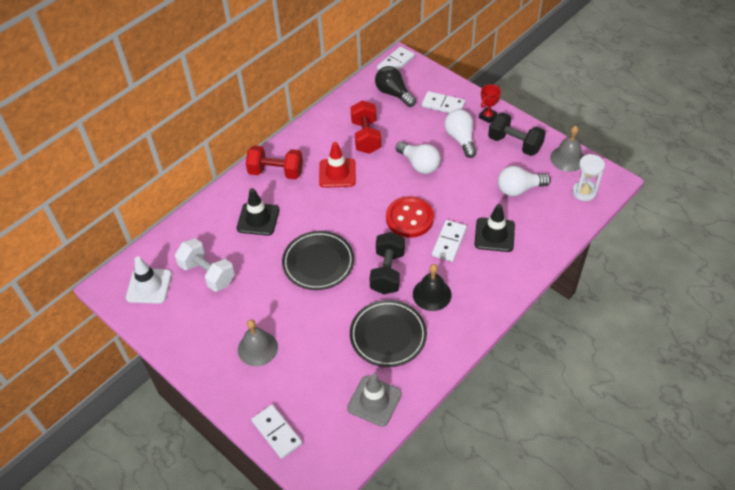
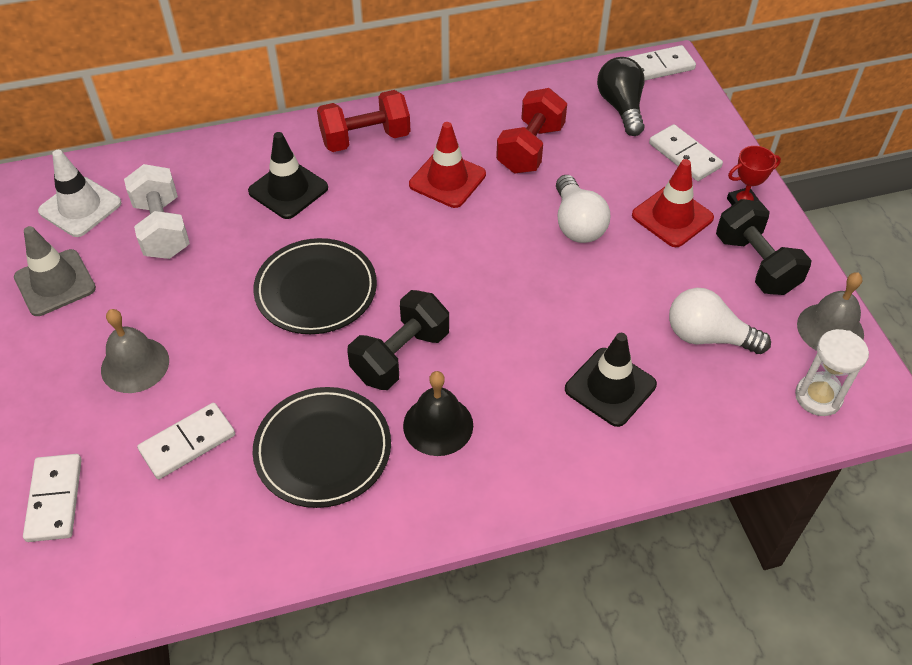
camera: 30 degrees right, 0 degrees up
red dumbbell [246,145,303,179] -> red dumbbell turned 60 degrees counterclockwise [317,90,411,152]
grey traffic cone [347,374,402,427] -> grey traffic cone moved to [14,226,96,316]
red button [386,196,434,238] -> none
white domino [432,220,467,262] -> white domino moved to [137,403,235,479]
white light bulb [444,109,477,158] -> red traffic cone [632,159,714,247]

